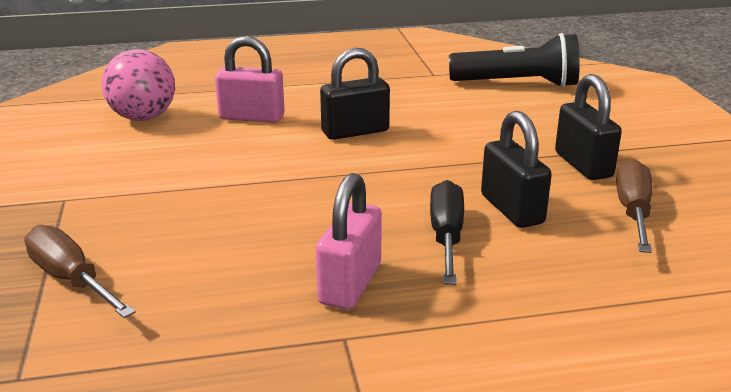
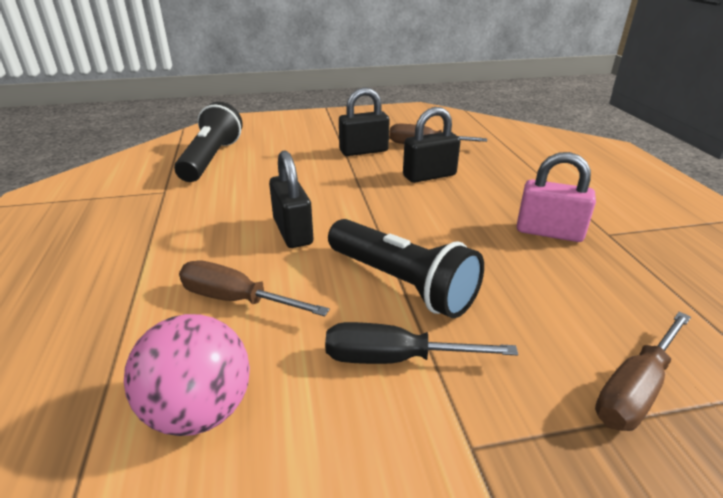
camera: 90 degrees left, 5 degrees up
pink padlock [215,36,285,123] -> brown screwdriver [179,260,330,316]
black screwdriver [430,180,464,285] -> black screwdriver moved to [325,322,518,364]
none -> black flashlight [328,219,484,318]

